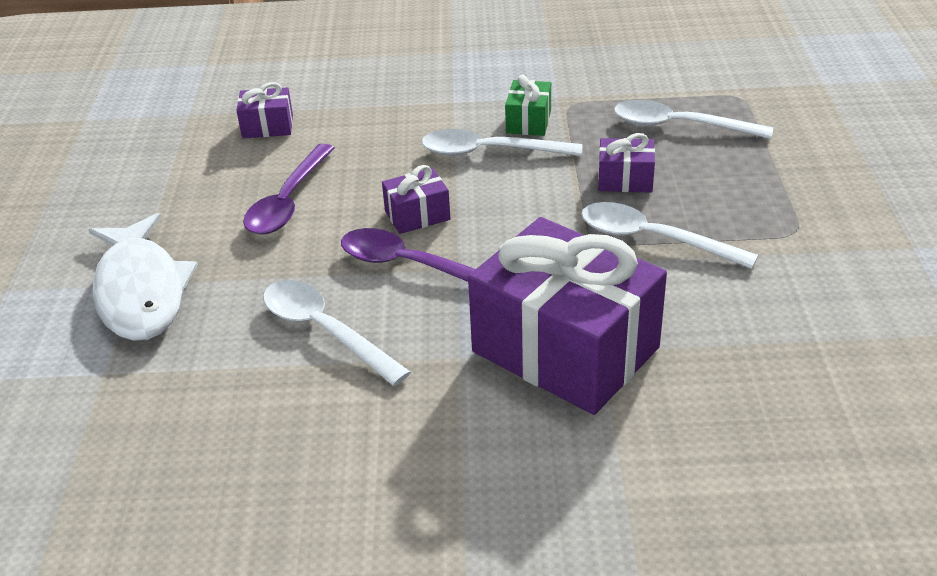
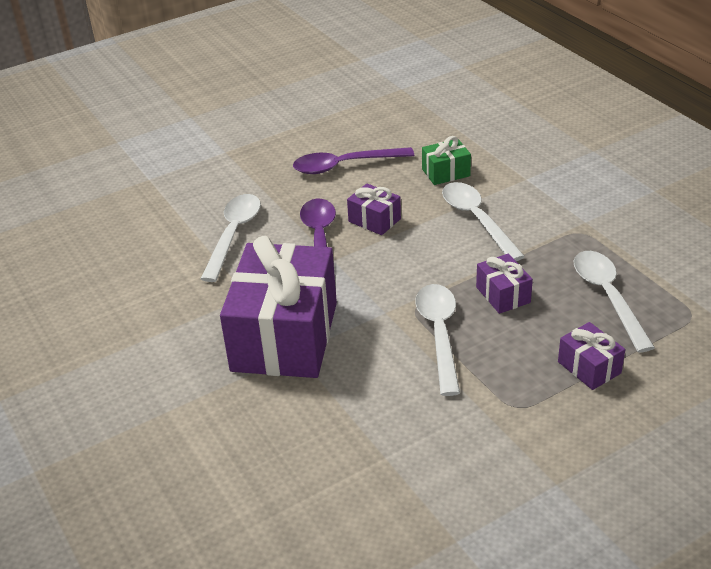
camera: 60 degrees right, 0 degrees up
white fish [88,213,198,341] -> none
purple gift [236,82,293,138] -> purple gift moved to [558,322,625,390]
green gift [505,75,551,136] -> green gift moved to [422,136,471,185]

